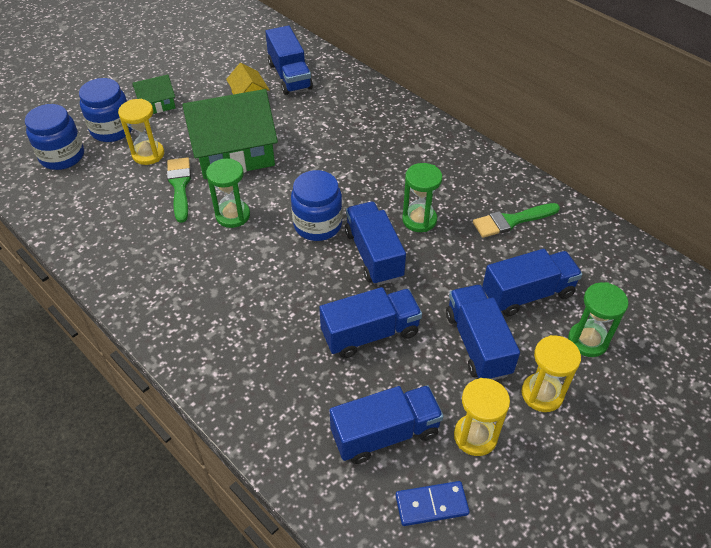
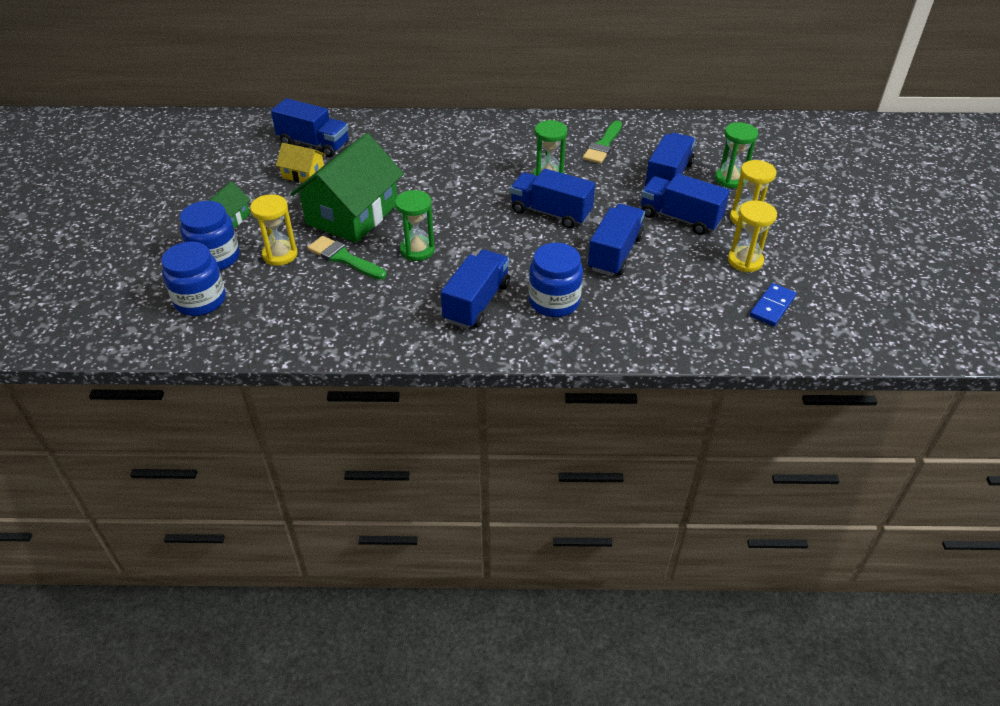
camera: 45 degrees left, 5 degrees down
blue jar [291,170,342,241] -> blue jar moved to [529,243,583,317]
blue truck [329,385,444,464] -> blue truck moved to [441,250,510,329]

